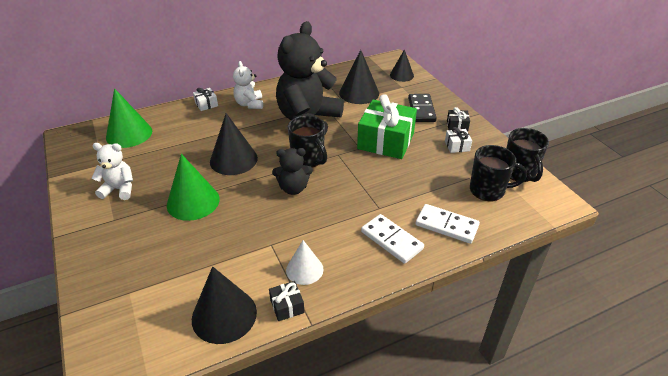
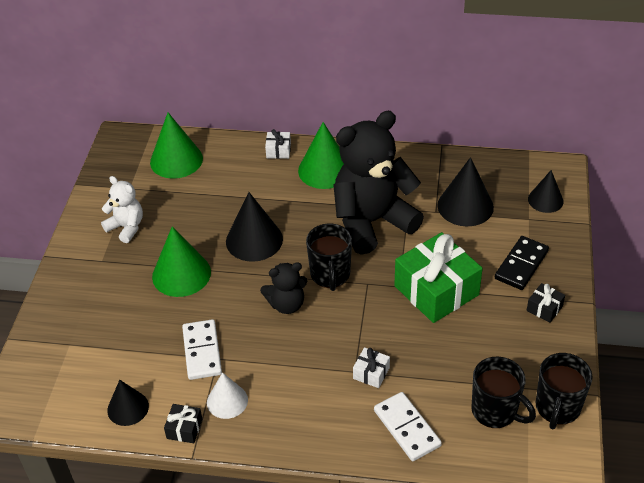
camera: 35 degrees right, 5 degrees up
black cone [192,266,257,344] -> black cone [107,380,149,426], size x0.63
white teddy bear [233,61,263,109] -> green cone [298,122,344,189]
black teddy bear [272,148,313,195] -> black teddy bear turned 45 degrees counterclockwise [260,262,308,314]
white domino [361,214,424,264] -> white domino moved to [182,319,222,380]
white gift [445,127,472,153] -> white gift moved to [353,347,390,388]

